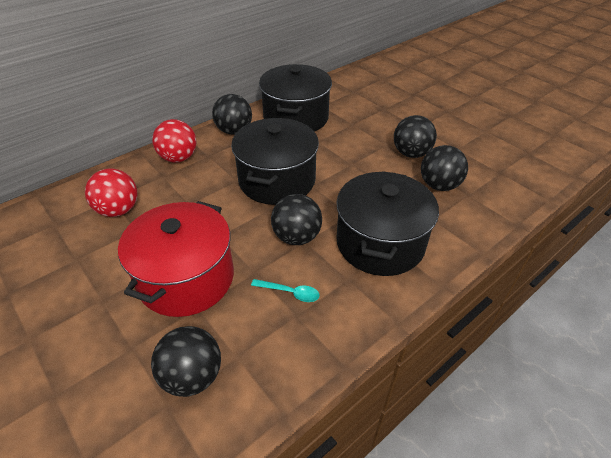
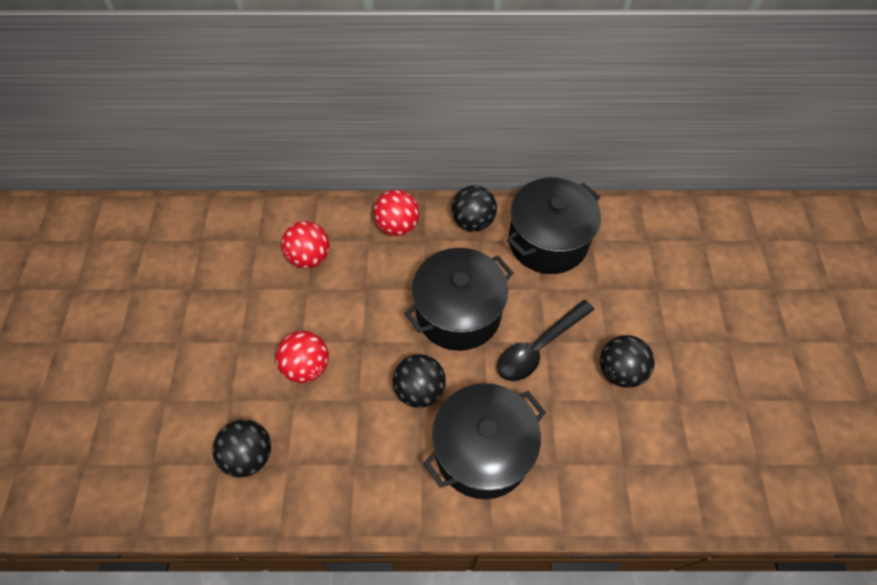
camera: 40 degrees right, 15 degrees up
red pot [118,201,234,317] -> red ball [276,331,329,383]
turquoise spoon [251,279,320,302] -> none
black ball [421,145,468,191] -> none
none -> black spoon [497,300,594,381]

